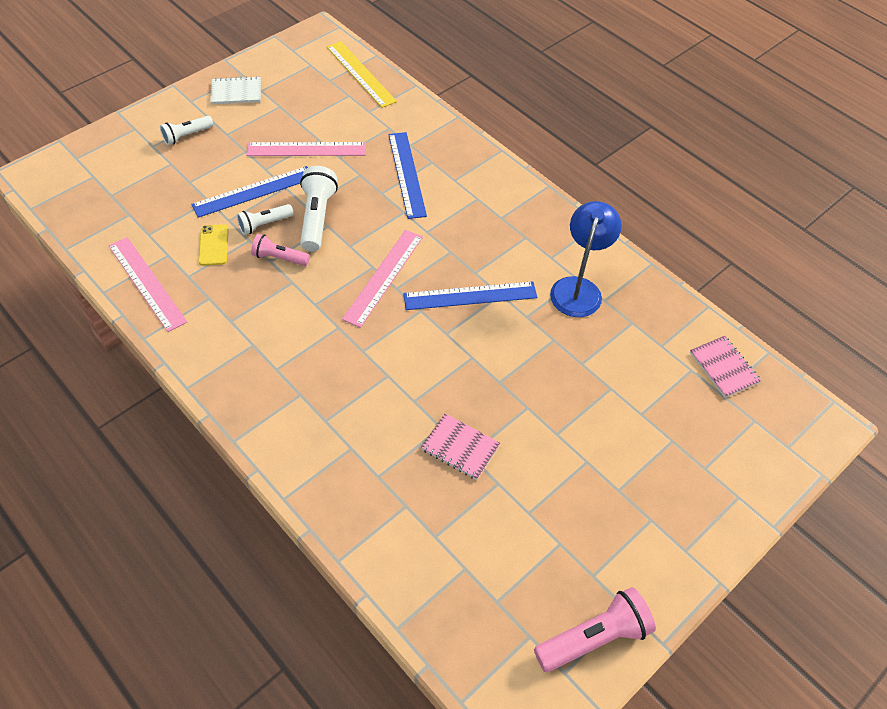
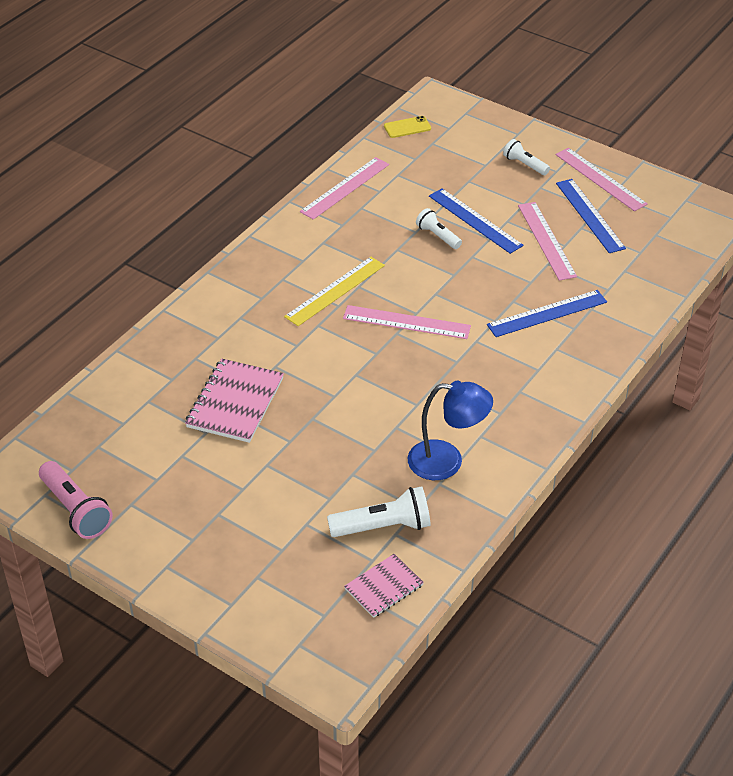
camera: 80 degrees right, 10 degrees down
yellow phone [198,224,229,266] -> yellow phone moved to [384,116,431,138]
white notebook [210,76,261,104] -> pink ruler [555,148,648,211]
pink flashlight [251,234,310,266] -> none
white flashlight [300,166,338,252] -> white flashlight moved to [327,486,431,537]
yellow ruler [327,41,397,108] -> yellow ruler moved to [284,257,385,326]
blue ruler [403,281,537,310] -> blue ruler moved to [556,179,626,253]
pink notebook [421,413,500,480] -> pink notebook [185,359,284,443], size x1.63

